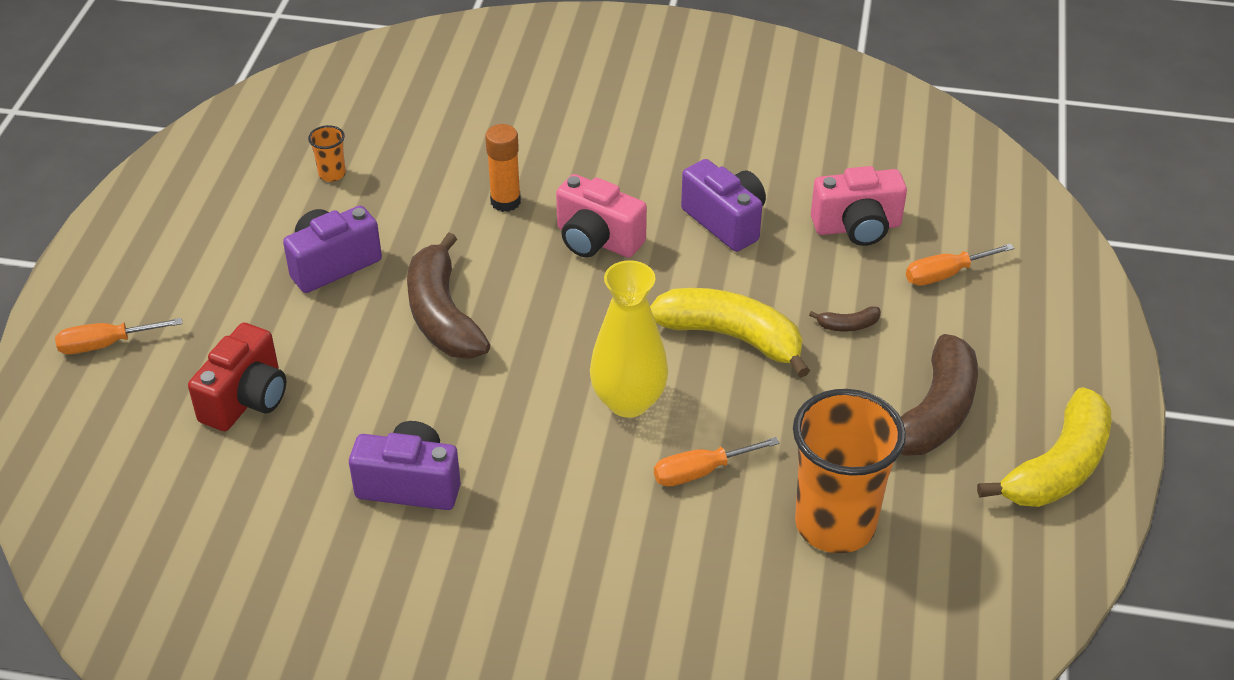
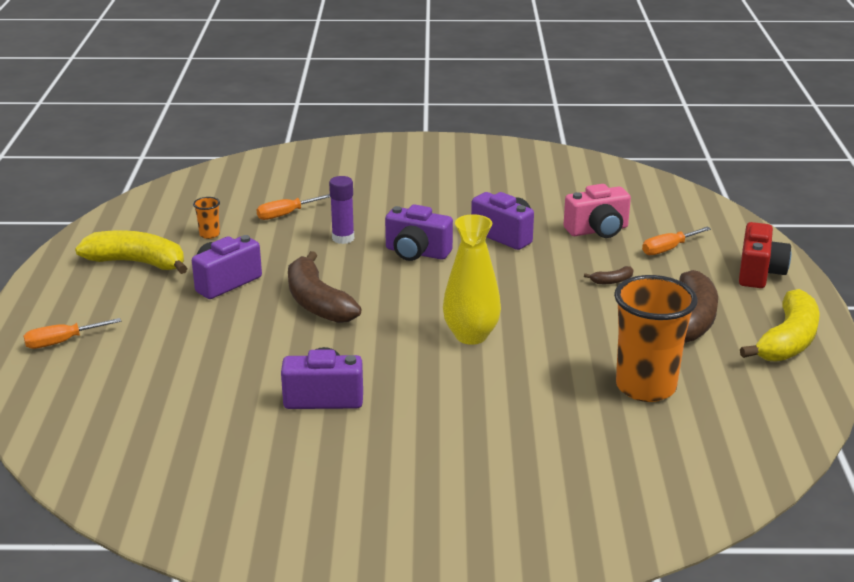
camera: 10 degrees left, 15 degrees down
red camera [188,323,286,431] -> red camera moved to [739,222,791,288]
orange glue stick [485,124,521,212] -> purple glue stick [329,176,354,244]
pink camera [556,174,647,258] -> purple camera [385,204,453,261]
yellow banana [650,288,810,378] -> yellow banana moved to [75,230,188,274]
orange screwdriver [654,437,780,486] -> orange screwdriver moved to [256,194,330,220]

